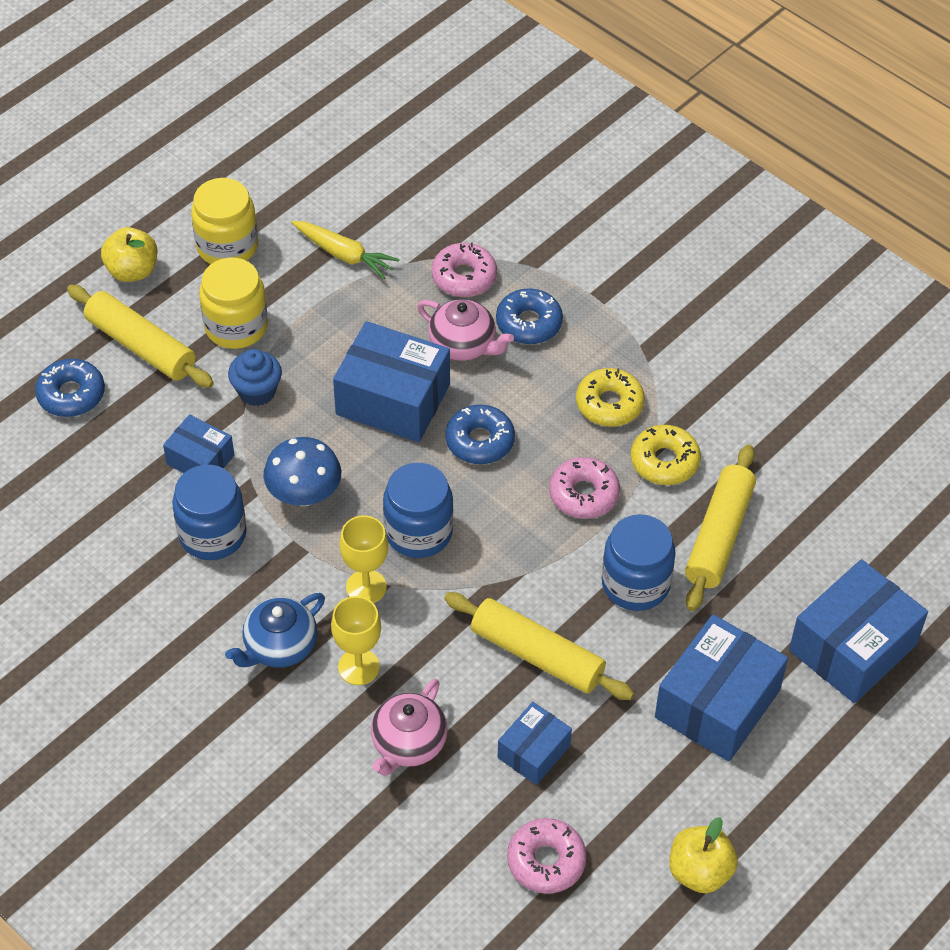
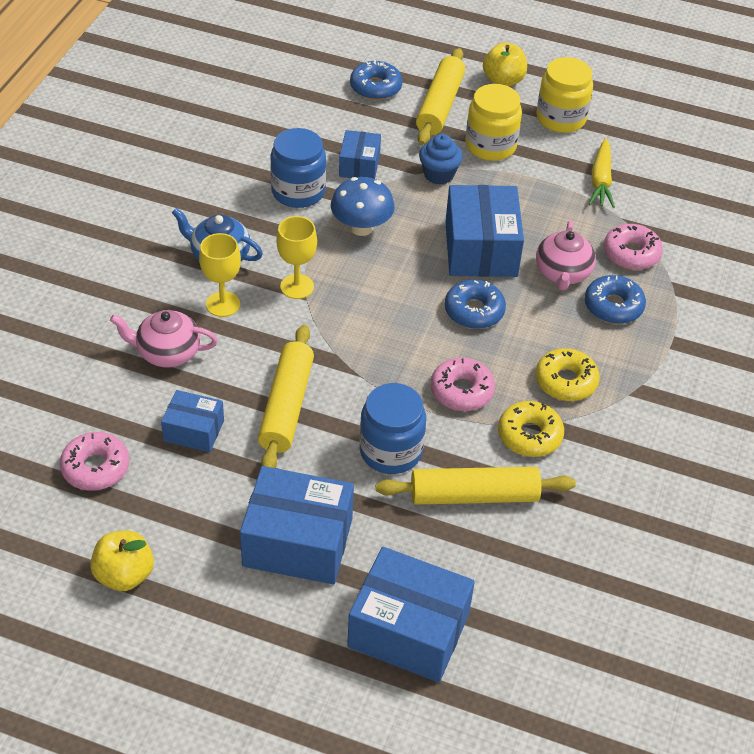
camera: 65 degrees right, 5 degrees down
blue jar [383,463,453,558] -> none

